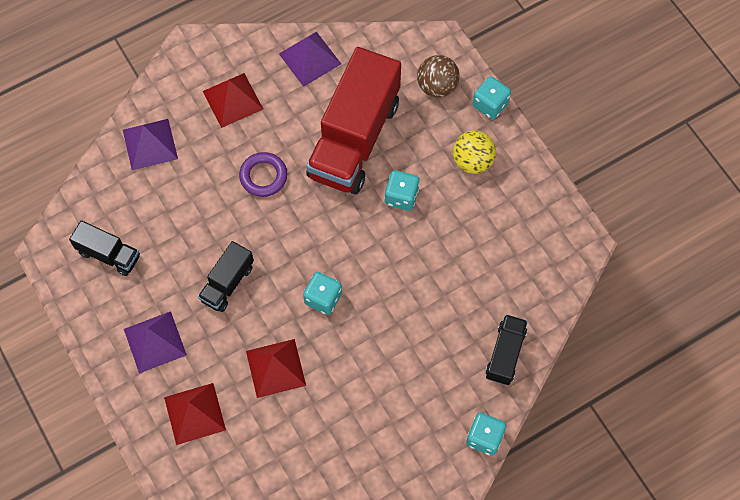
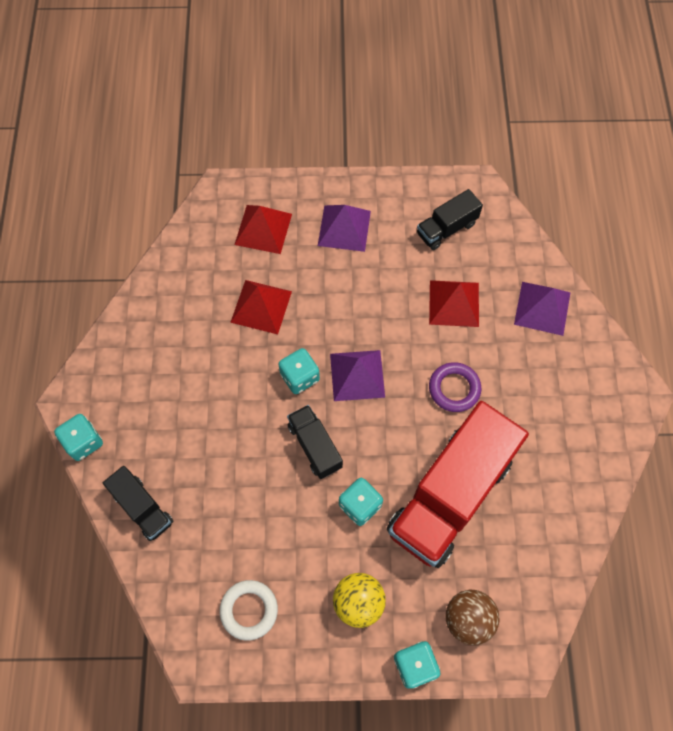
camera: 120 degrees right, 0 degrees up
black truck [198,241,254,312] -> black truck moved to [287,405,343,479]
red pyramid [203,73,263,128] -> red pyramid moved to [429,280,479,327]
purple pyramid [279,31,341,87] -> purple pyramid moved to [330,350,385,401]
red truck [306,47,401,194] -> red truck turned 105 degrees counterclockwise [387,401,529,568]
none -> white ring [220,580,278,641]

